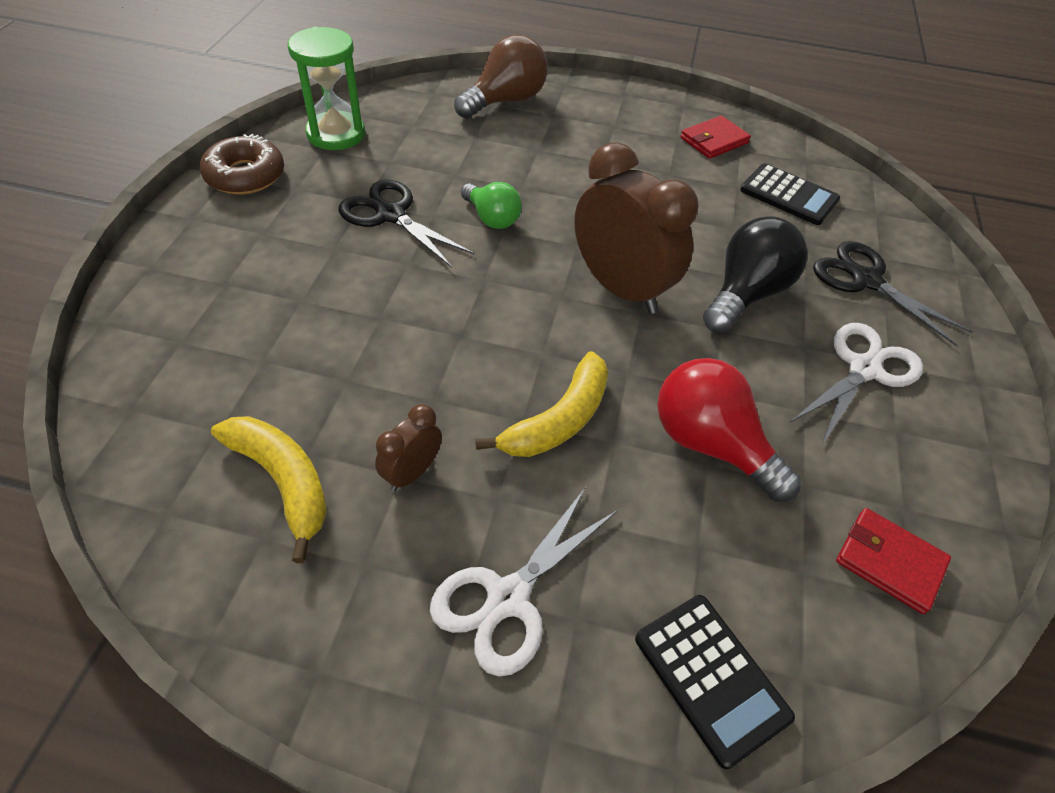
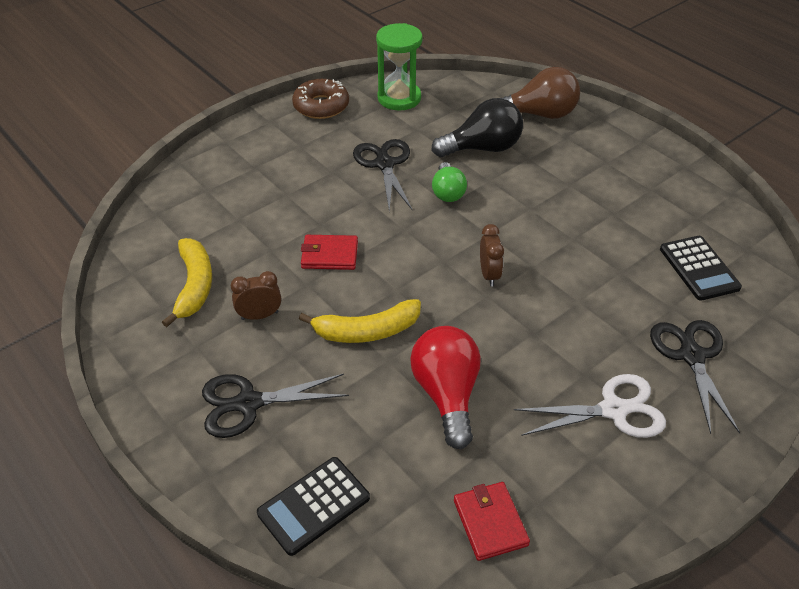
camera: 40 degrees right, 5 degrees down
white scissors [430,487,618,676] -> black scissors [202,374,349,438]
brown clock [574,142,698,314] -> brown clock [480,224,504,286], size x0.47
black calculator [635,595,795,769] -> black calculator turned 45 degrees clockwise [257,457,370,556]
red wallet [681,116,751,159] -> red wallet moved to [301,235,358,270]
black light bulb [703,216,808,333] -> black light bulb moved to [432,98,523,157]

